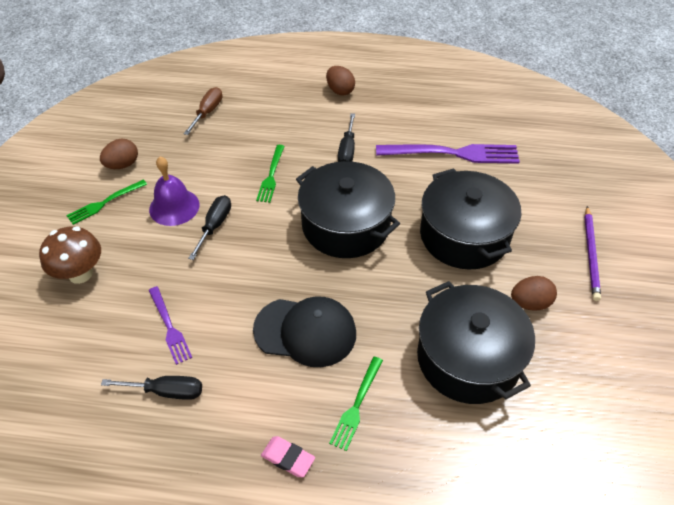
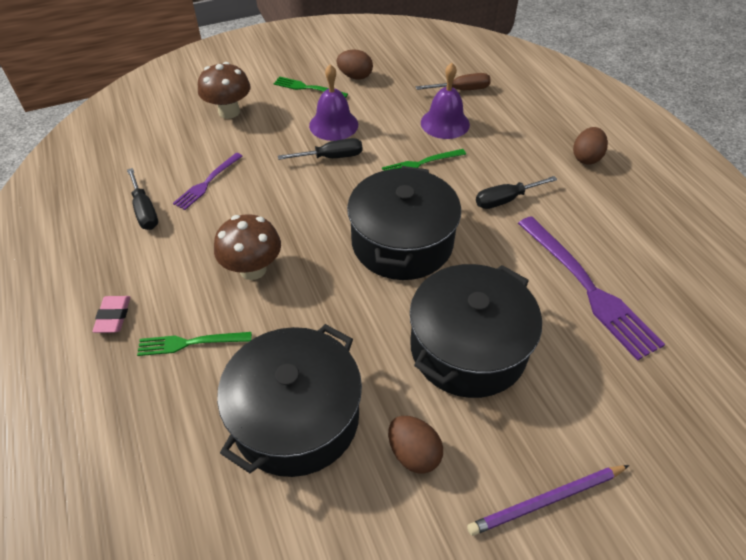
camera: 60 degrees right, 0 degrees up
black cap [253,296,356,367] -> brown mushroom [214,214,281,280]
none -> purple bell [421,63,470,139]

